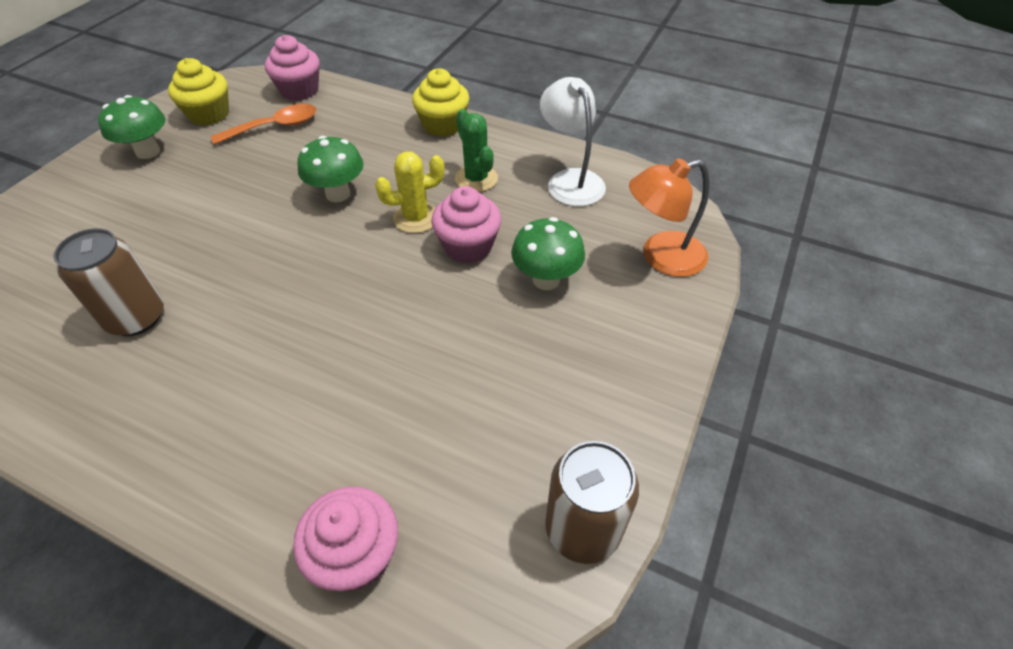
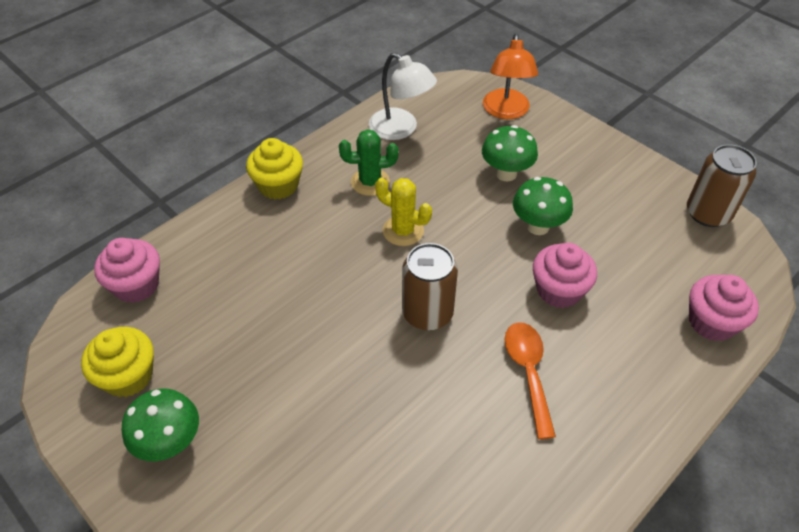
camera: 70 degrees left, 0 degrees up
brown can [54,228,164,336] -> brown can moved to [402,243,458,330]
orange spoon [211,104,317,145] -> orange spoon moved to [505,322,556,439]
green mushroom [298,136,364,202] -> green mushroom moved to [513,177,573,235]
yellow cactus [375,152,445,233] -> yellow cactus turned 60 degrees counterclockwise [375,178,432,246]
pink cupcake [431,186,501,263] -> pink cupcake moved to [533,243,597,308]
white lamp [540,77,606,206] -> white lamp turned 135 degrees counterclockwise [369,53,437,140]

